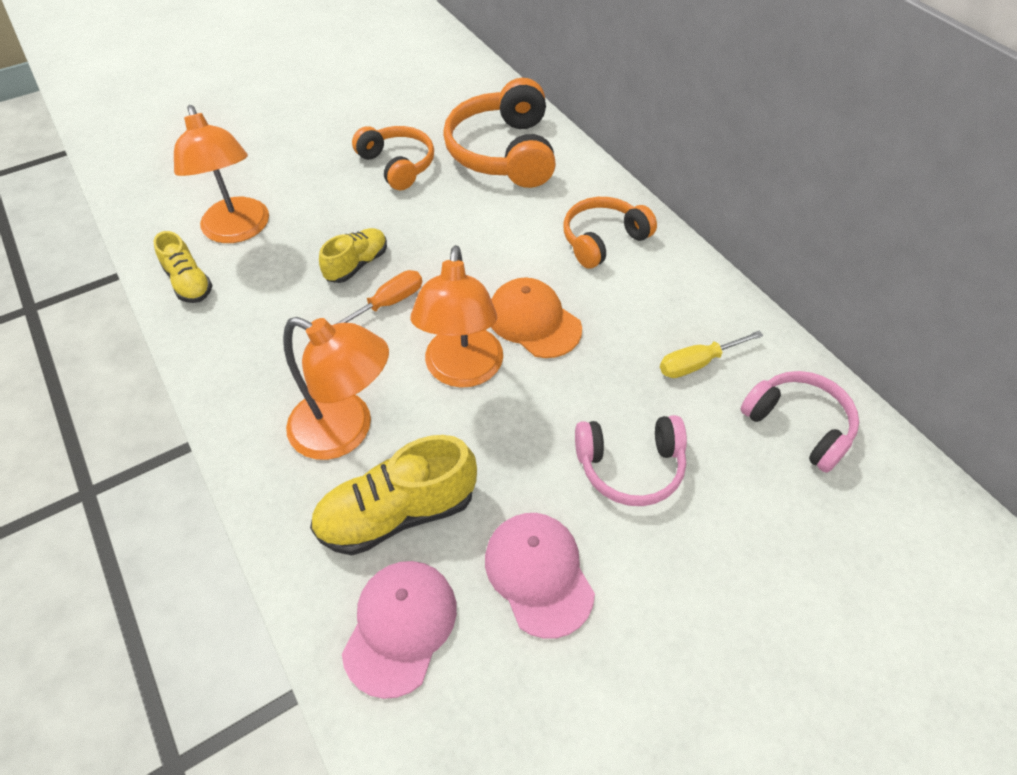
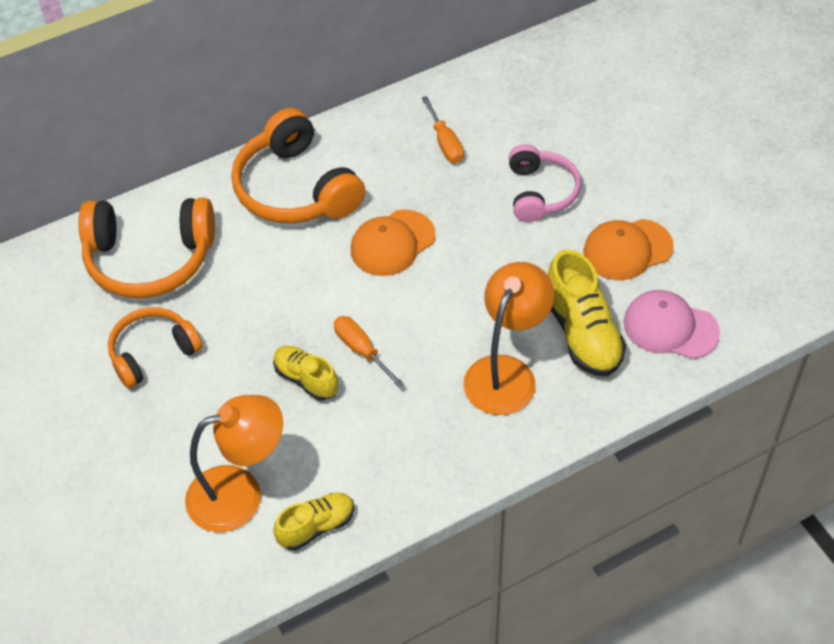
camera: 85 degrees left, 0 degrees up
orange lamp [411,245,503,388] -> none
pink cap [485,513,595,639] -> orange cap [583,219,674,280]
orange headphones [563,197,657,269] -> orange headphones [231,108,365,223], size x1.58
yellow screwdriver [660,331,763,378] -> orange screwdriver [422,96,464,163]
pink headphones [740,371,859,473] -> none

